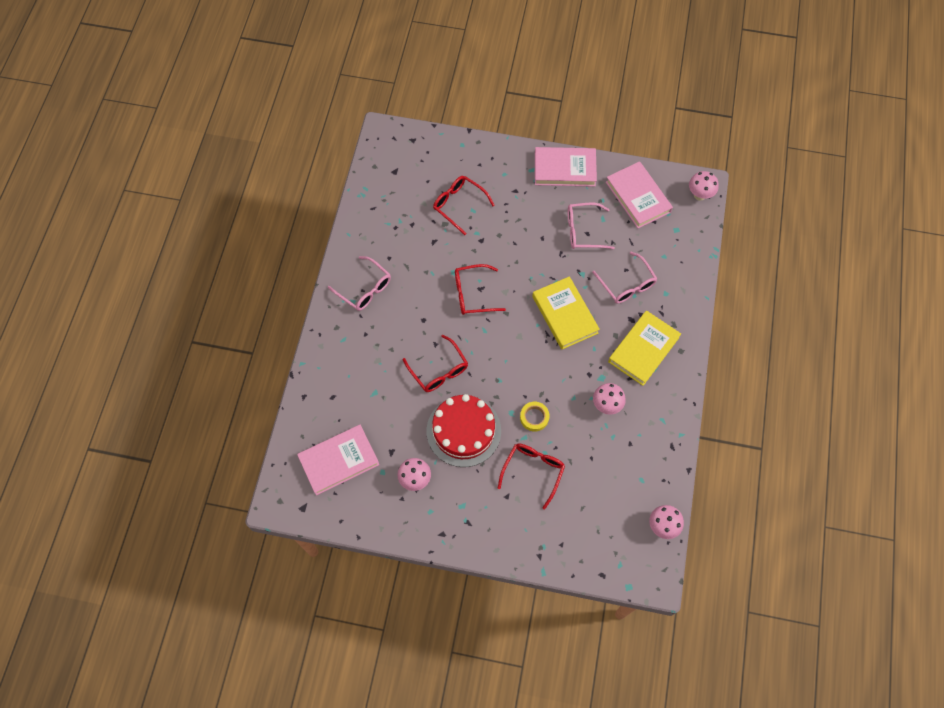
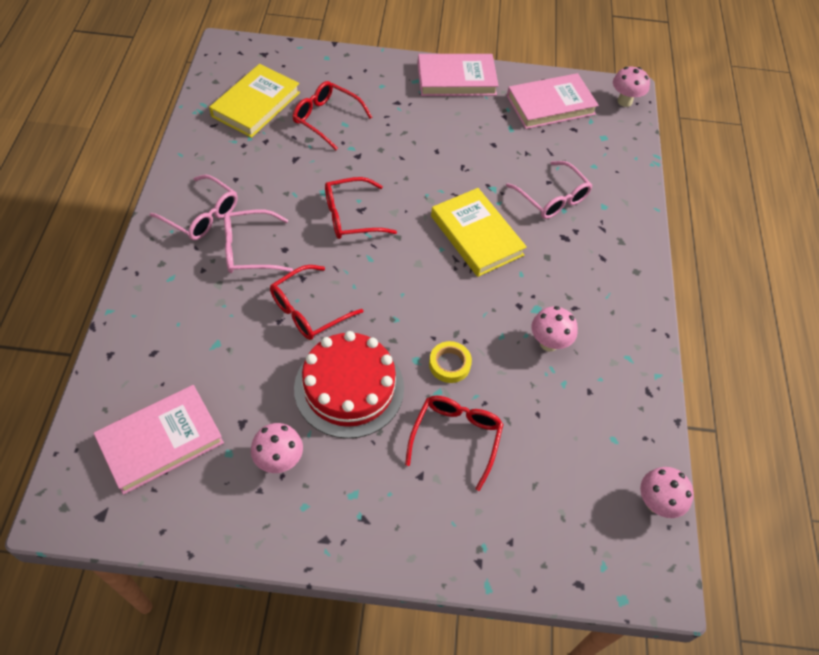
camera: 10 degrees left, 10 degrees down
red glasses [403,335,468,392] -> red glasses turned 90 degrees clockwise [270,265,363,340]
pink glasses [568,203,615,249] -> pink glasses moved to [224,209,293,273]
pink book [606,161,673,228] -> pink book turned 75 degrees counterclockwise [507,73,599,129]
yellow book [608,311,681,386] -> yellow book moved to [209,64,300,138]

